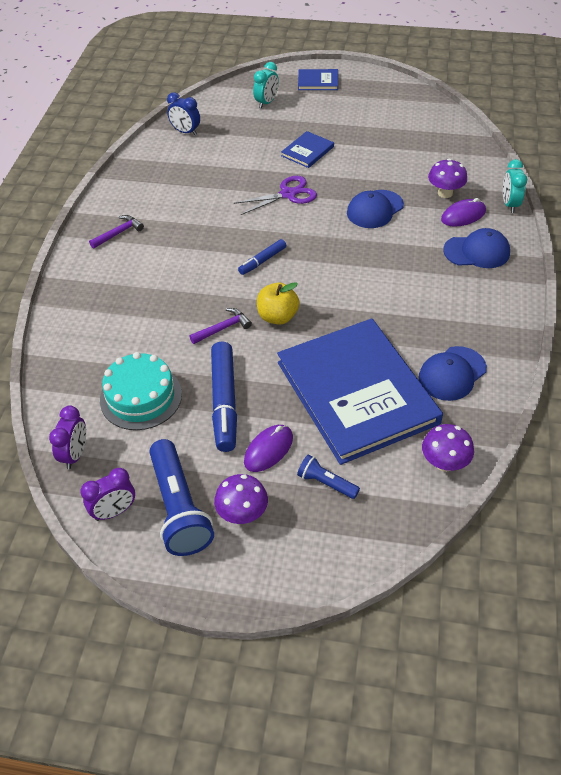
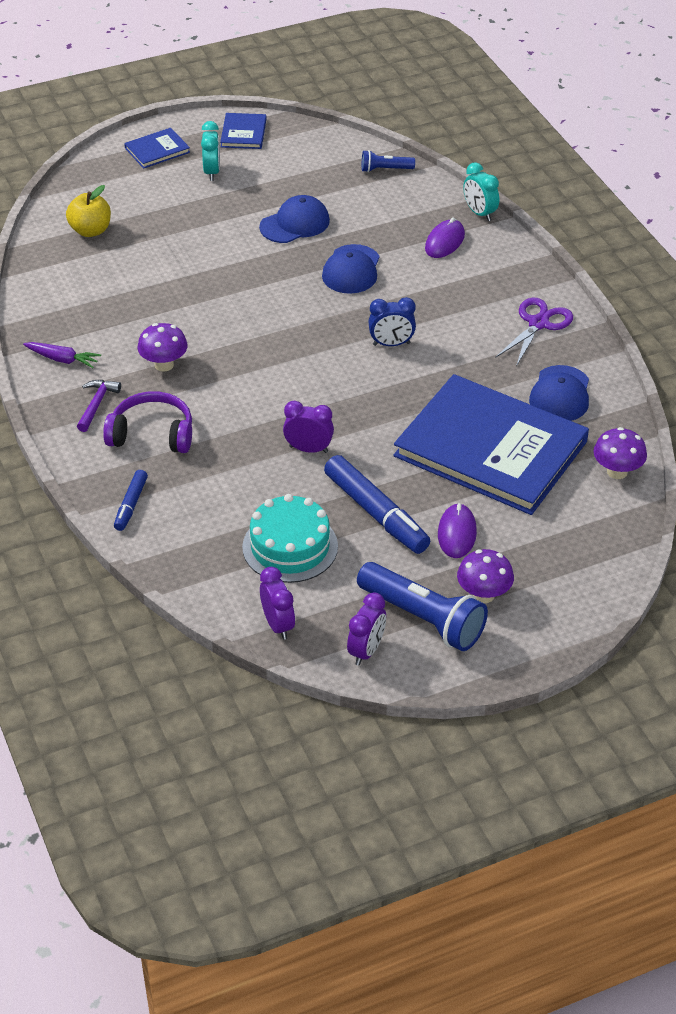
camera: 35 degrees left, 5 degrees down
blue clock [167,92,200,136] -> blue clock moved to [368,297,416,346]
purple hammer [189,308,252,344] -> purple clock [283,401,334,453]
purple scissors [234,176,317,215] -> purple scissors moved to [495,298,573,367]
blue marker [238,239,286,275] -> blue marker moved to [114,470,148,531]
turquoise clock [253,62,279,109] -> turquoise clock moved to [201,121,220,181]
yellow apple [257,282,300,325] -> yellow apple moved to [66,185,111,237]
blue book [281,131,334,168] -> blue book moved to [220,113,266,149]
blue flashlight [297,455,360,499] -> blue flashlight moved to [362,150,415,172]
purple mushroom [428,159,467,198] -> purple mushroom moved to [137,323,188,372]
blue cap [443,228,510,268] -> blue cap moved to [259,195,330,243]
none -> purple carrot [23,342,101,368]
none -> purple headphones [103,391,192,453]

